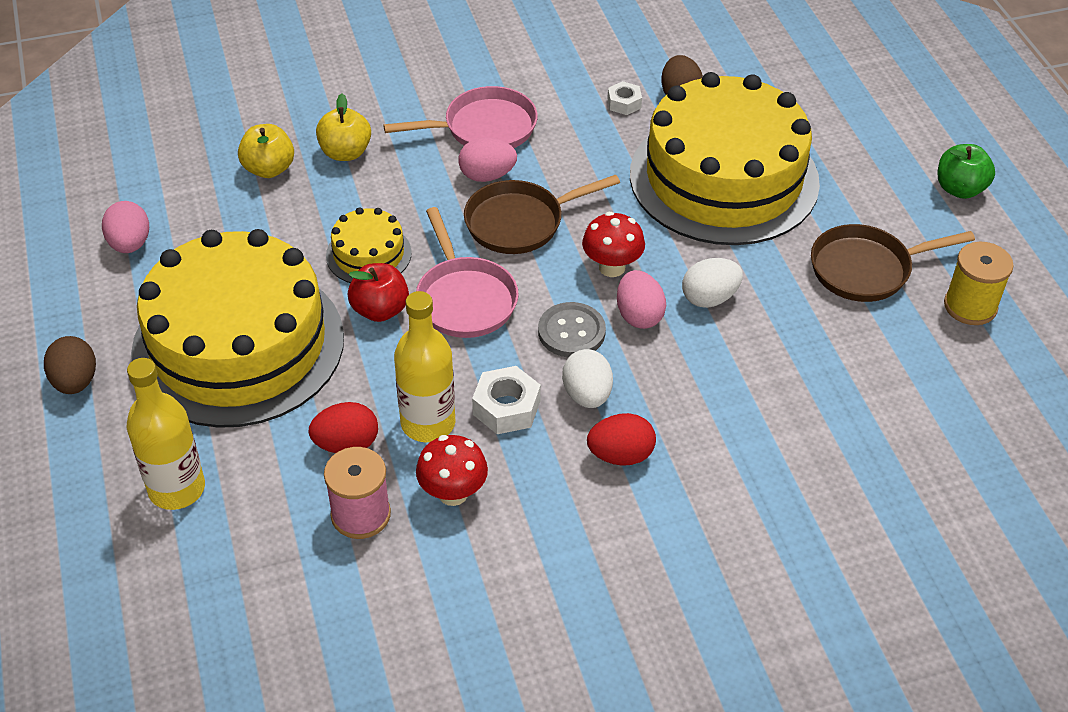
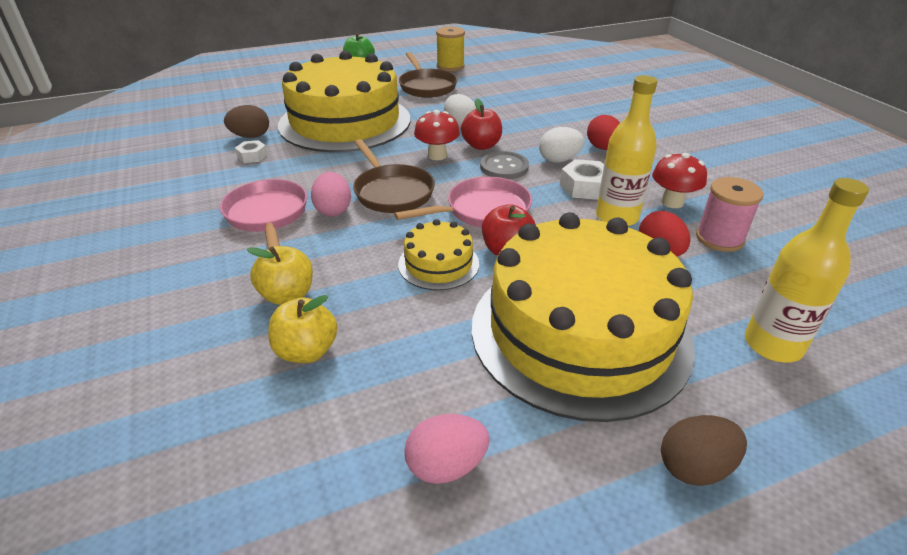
camera: 95 degrees left, 10 degrees down
pink egg [617,270,666,329] -> red apple [461,98,502,150]

